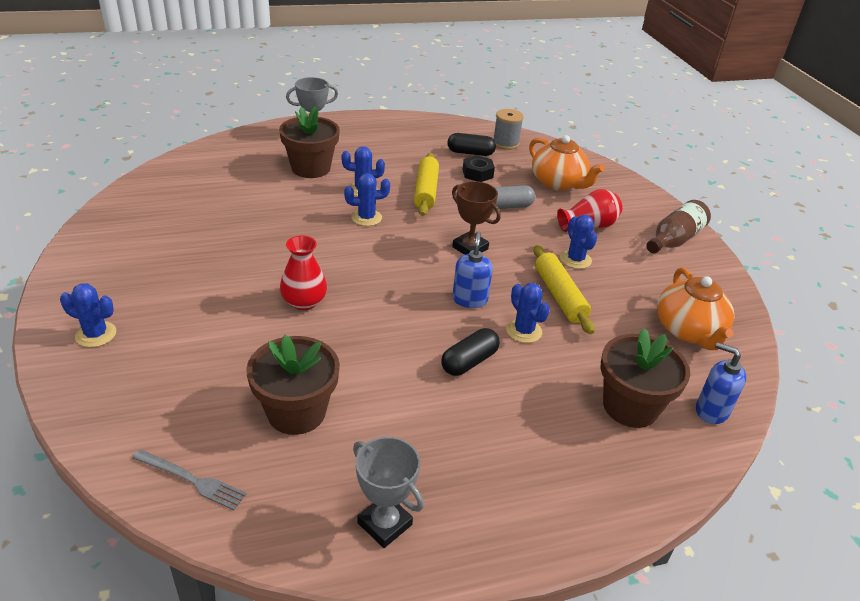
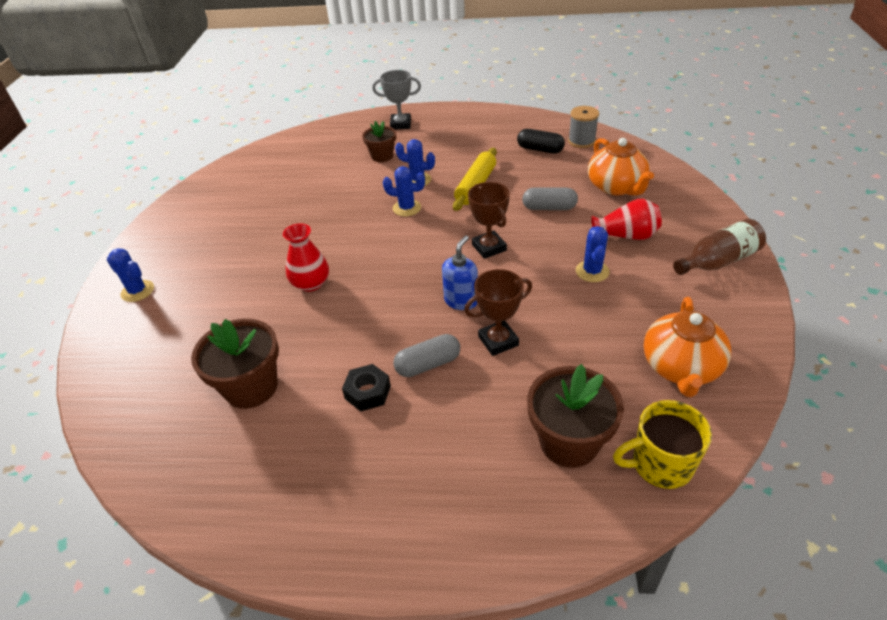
camera: 25 degrees right, 5 degrees up
grey fork [132,449,247,510] -> none
brown flower pot [279,107,340,178] -> brown flower pot [362,121,396,162], size x0.62
grey trophy [353,437,424,548] -> none
black capsule [441,328,500,376] -> grey capsule [393,334,460,377]
black nut [463,155,495,182] -> black nut moved to [342,364,391,411]
blue cactus [506,283,550,343] -> brown trophy [464,269,532,356]
yellow rolling pin [533,245,594,334] -> none
blue soap dispenser [696,342,746,424] -> yellow mug [613,400,712,489]

